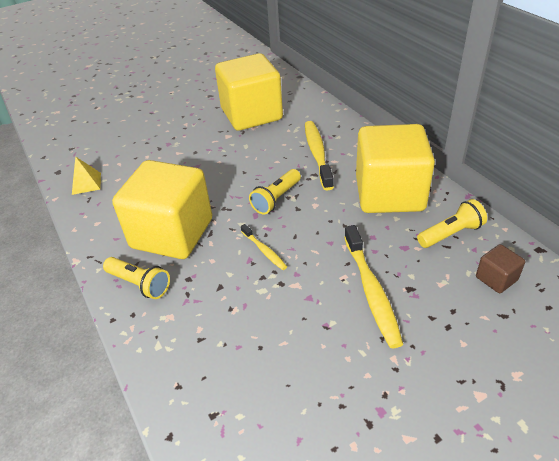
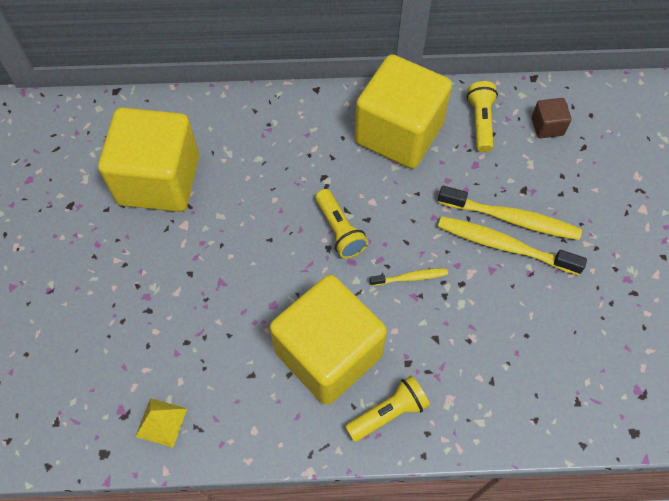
camera: 65 degrees left, 20 degrees up
yellow toothbrush [305,121,334,191] -> yellow toothbrush moved to [438,216,587,275]

